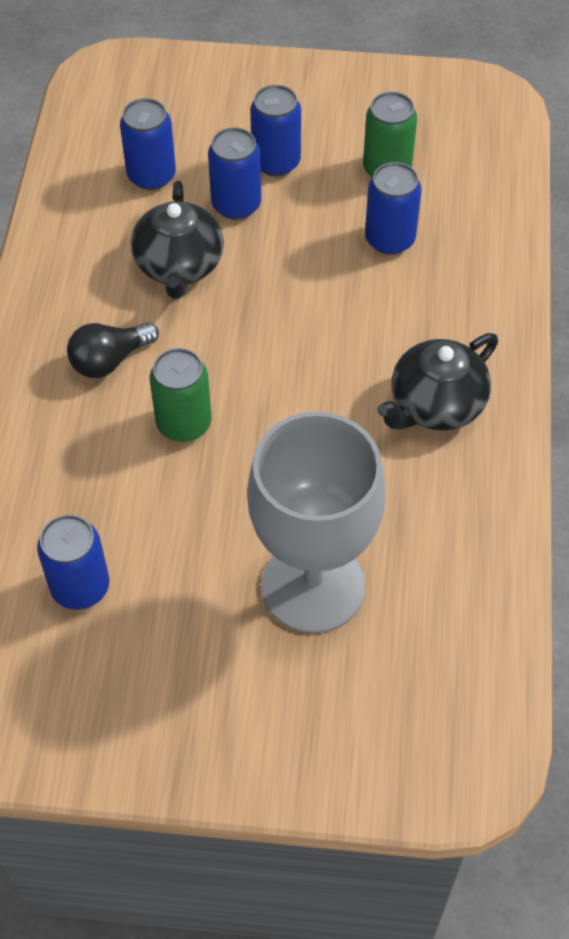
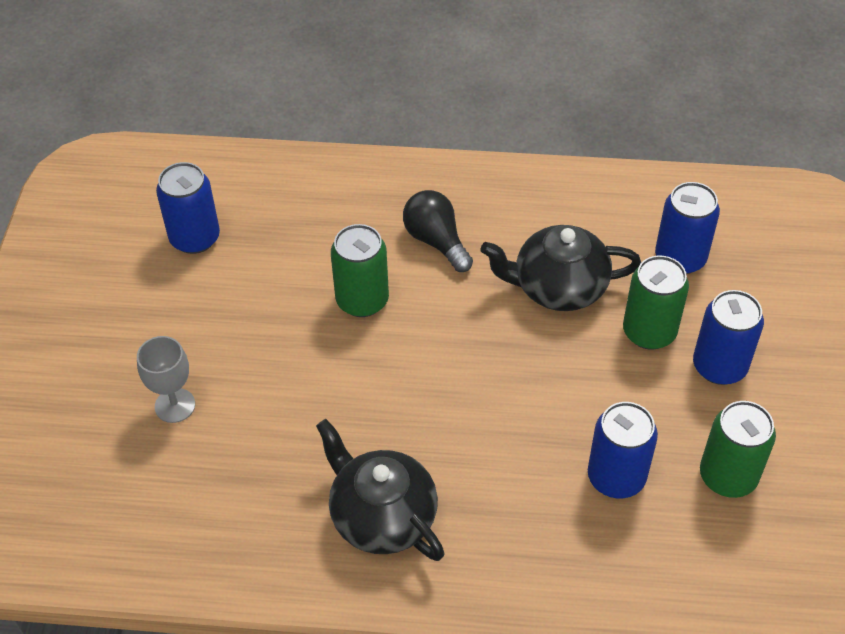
camera: 90 degrees right, 5 degrees down
blue can [208,127,261,220] -> green can [623,256,689,350]
grey goblet [247,411,386,633] -> grey goblet [137,336,195,423], size x0.41

